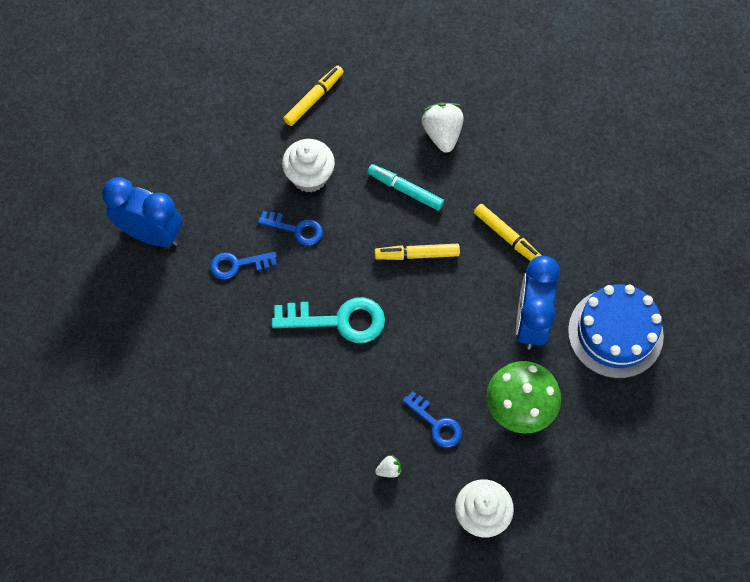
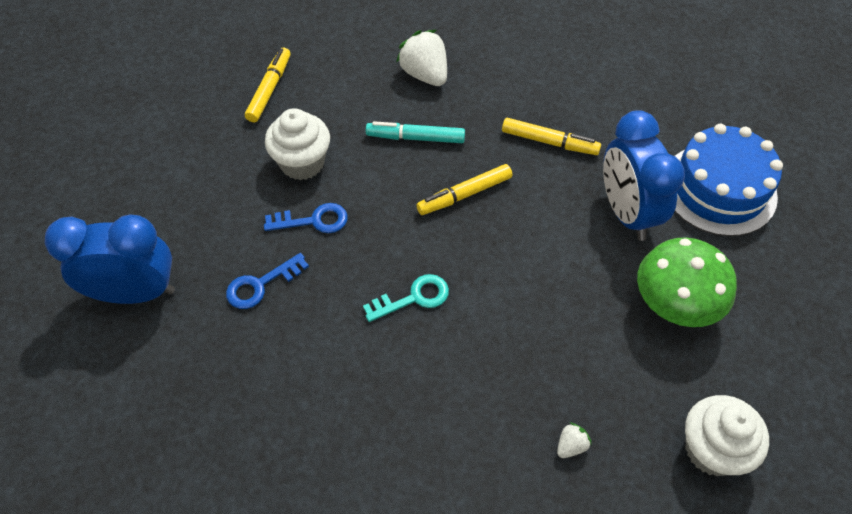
camera: 25 degrees left, 10 degrees down
turquoise key [272,297,385,343] -> turquoise key [363,274,449,322], size x0.60
blue key [402,391,462,448] -> none

